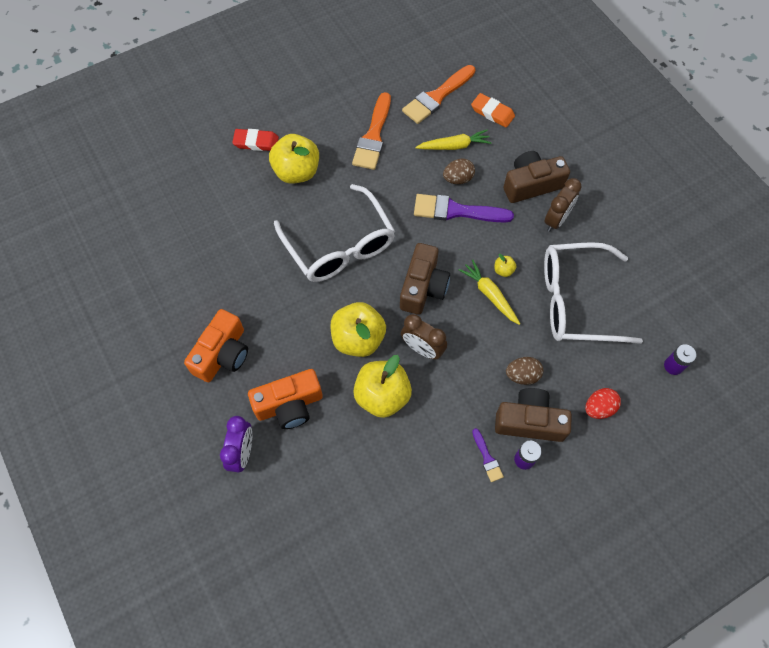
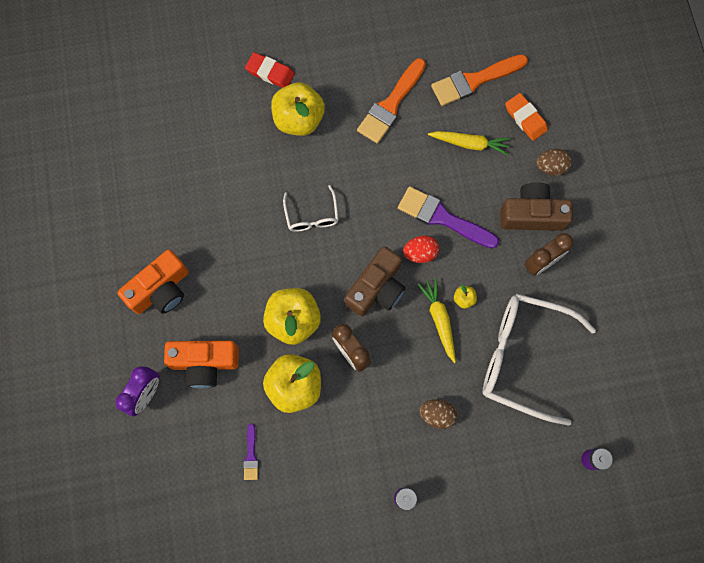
camera: 20 degrees right, 10 degrees up
white glasses [274,184,395,282] -> white glasses [283,185,339,232], size x0.49
brown egg [443,159,475,184] -> brown egg moved to [536,149,572,176]
purple brush [472,428,504,482] -> purple brush moved to [244,423,258,480]
brown camera [495,388,572,442] -> none
red egg [585,388,621,419] -> red egg moved to [403,235,439,263]

